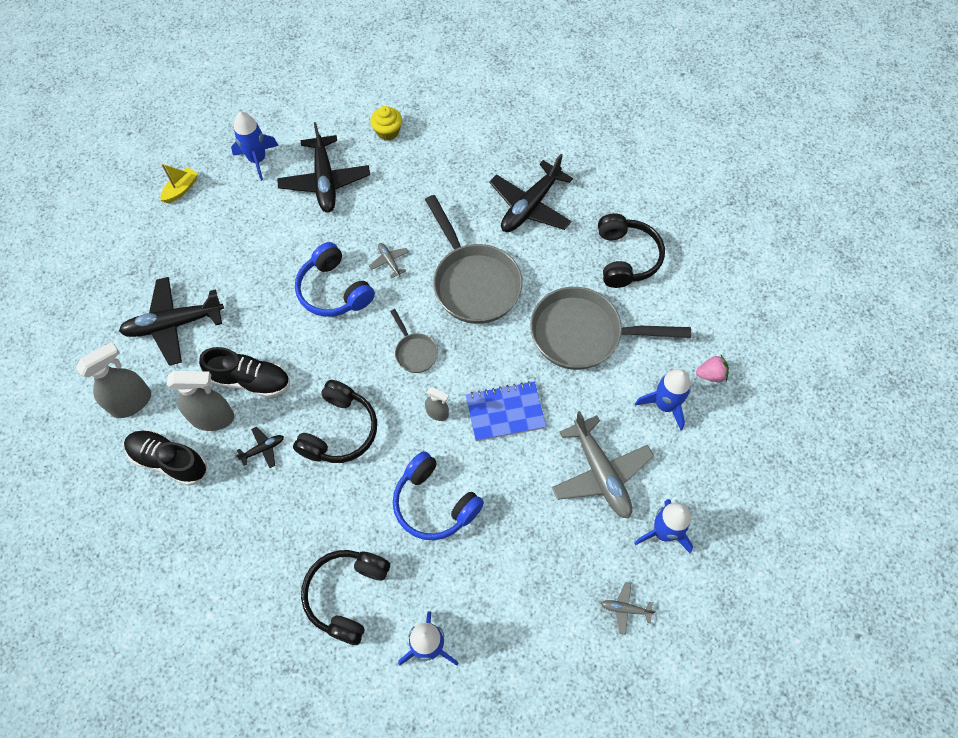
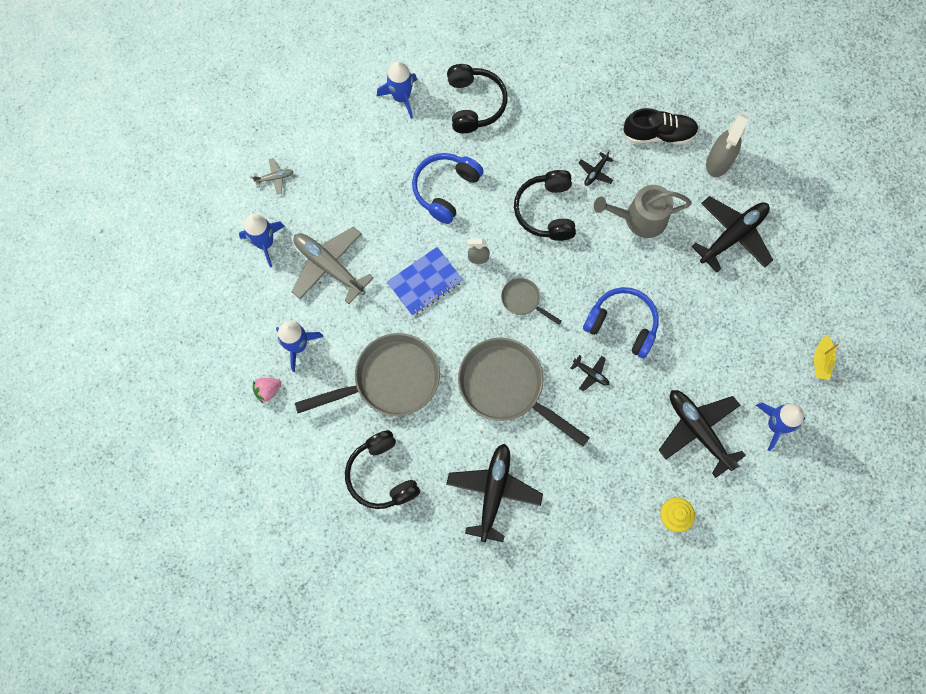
camera: 155 degrees right, 10 degrees up
grey spray bottle [167,371,234,431] -> none
black shoe [199,347,290,398] -> grey watering can [594,185,692,238]
grey plane [369,243,409,278] -> black plane [571,355,609,391]
blue headphones [393,451,484,540] -> blue headphones turned 75 degrees counterclockwise [412,153,484,224]

